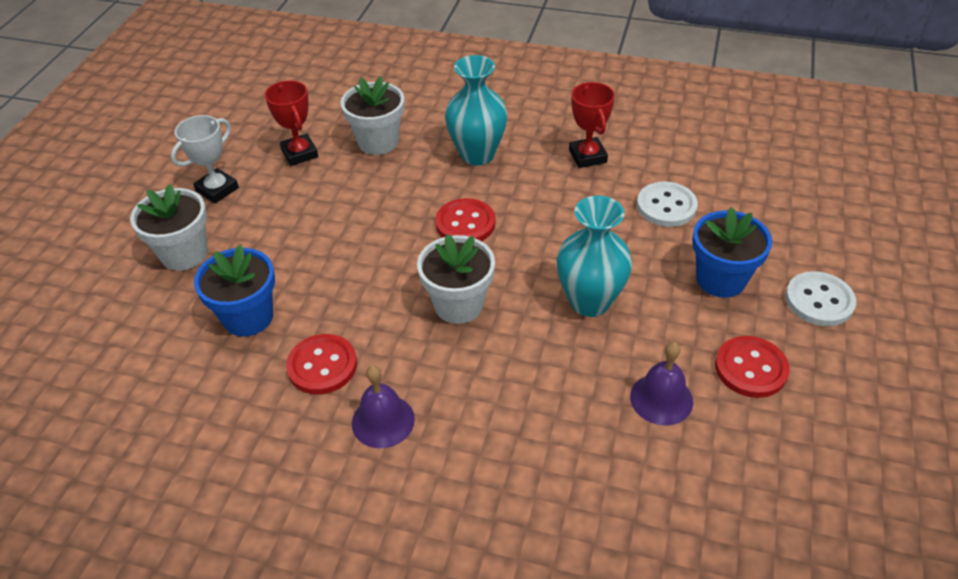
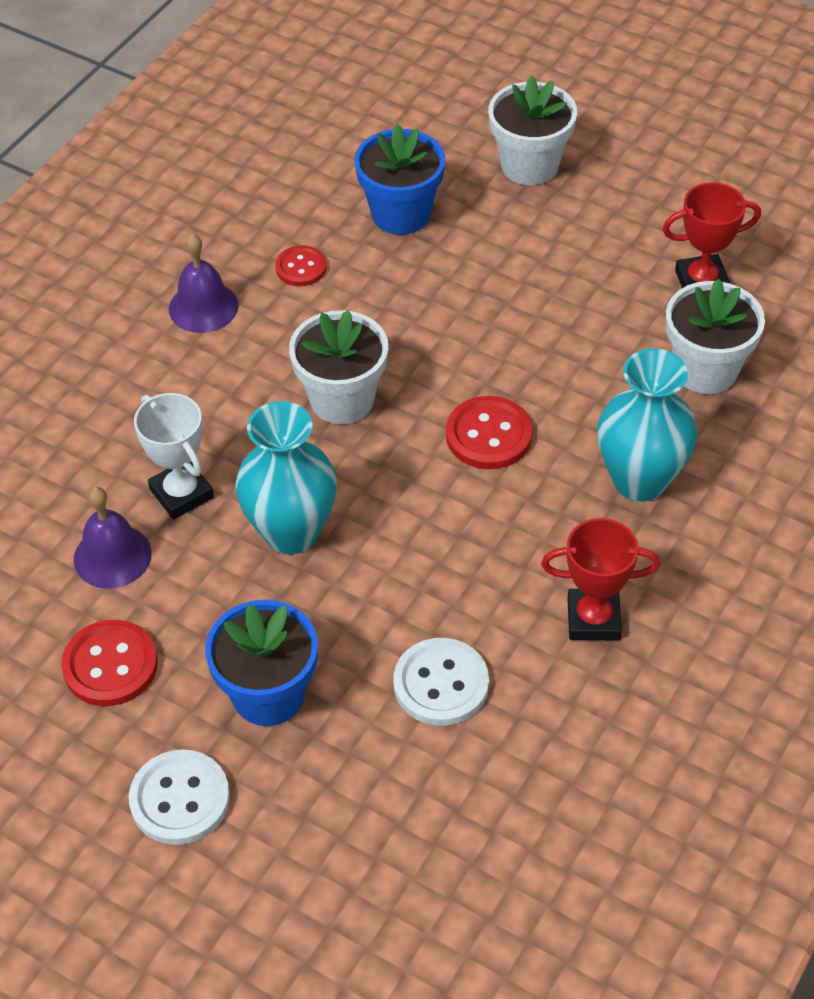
camera: 105 degrees right, 5 degrees up
white trophy [171,115,239,203] -> white trophy moved to [134,393,214,519]
red button [286,334,357,395] -> red button [275,245,327,286], size x0.64

